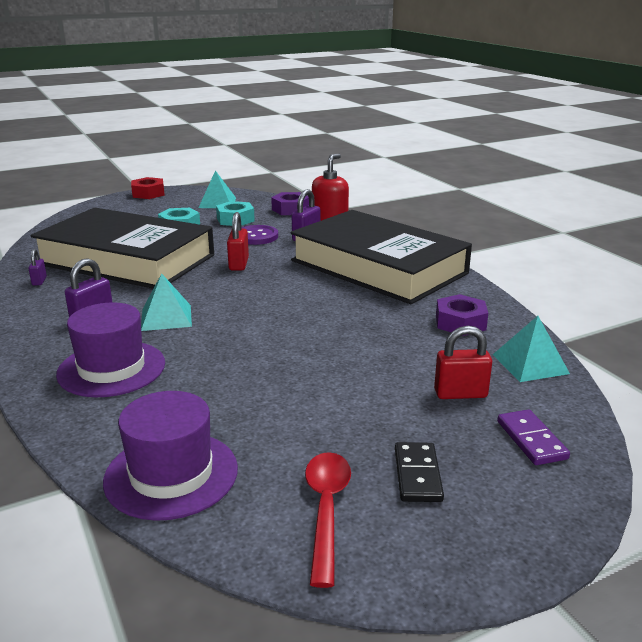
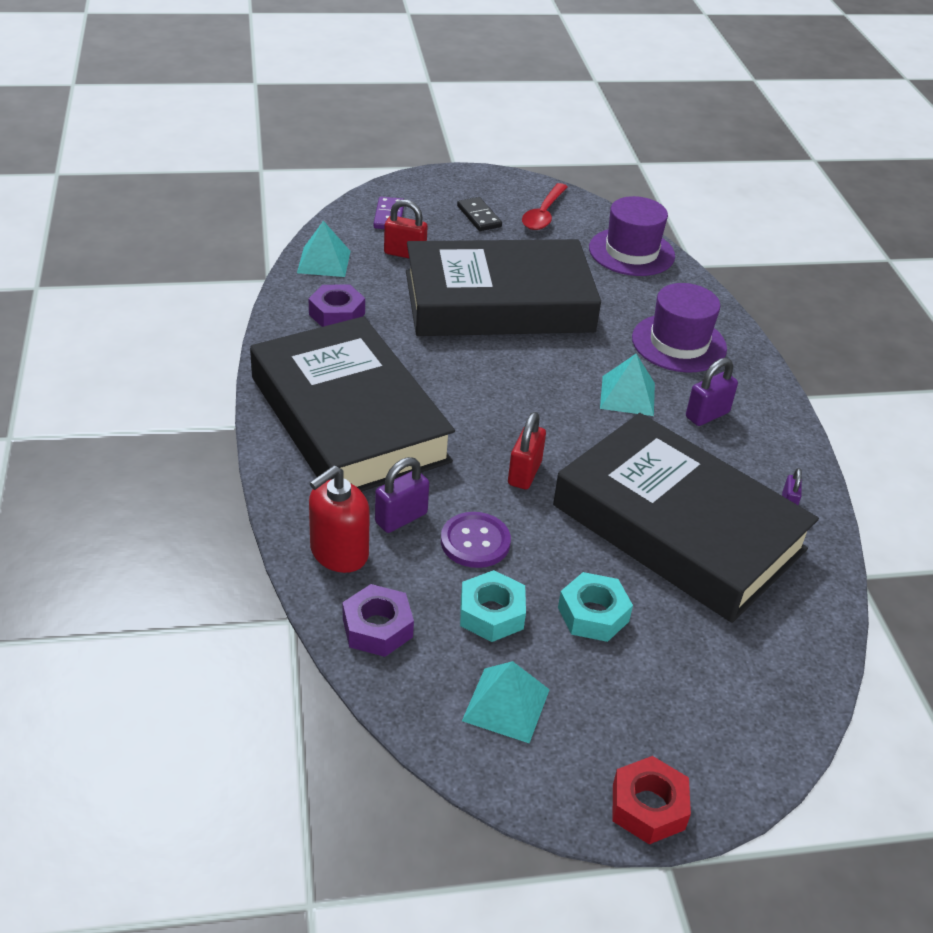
camera: 165 degrees left, 15 degrees up
black domino [395,442,444,502] -> black domino turned 45 degrees counterclockwise [457,197,502,231]
none -> black book [406,239,601,336]

